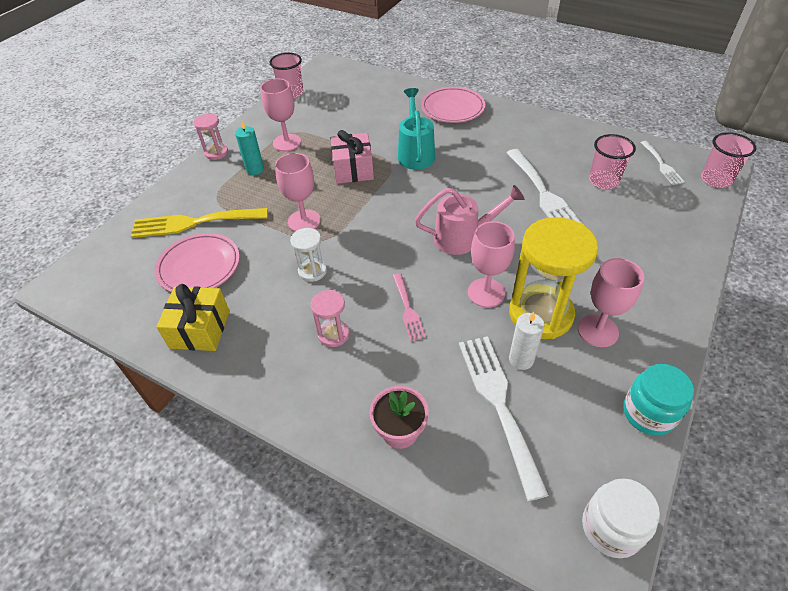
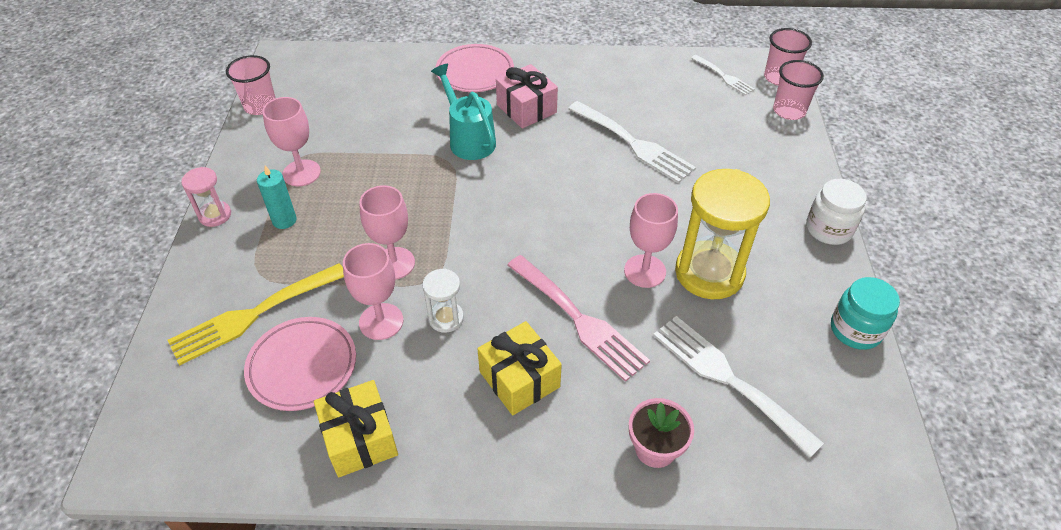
camera: 30 degrees left, 0 degrees up
pink hourglass [311,290,349,347] -> yellow gift [477,321,562,415]
pink gift [331,130,374,184] -> pink gift moved to [496,64,558,129]
pink fork [393,273,426,341] -> pink fork [507,255,650,382], size x1.82
pink watering can [415,185,525,255] -> none
white candle [509,312,544,370] -> none
pink goblet [578,258,644,347] -> pink goblet moved to [343,243,403,340]
white jar [582,478,660,558] -> white jar moved to [806,179,867,245]
pink cup [589,134,636,189] -> pink cup moved to [773,60,824,120]

